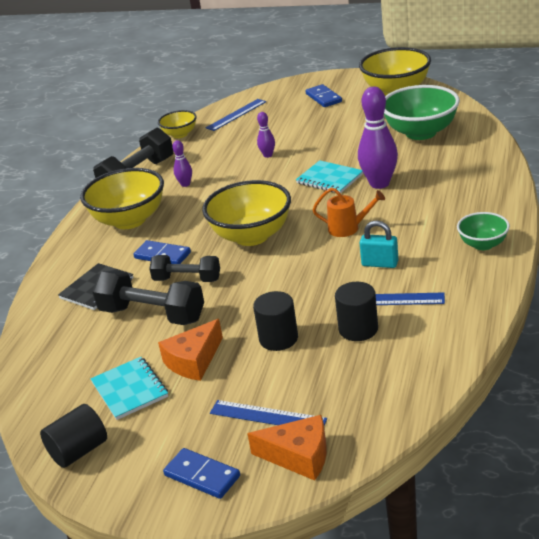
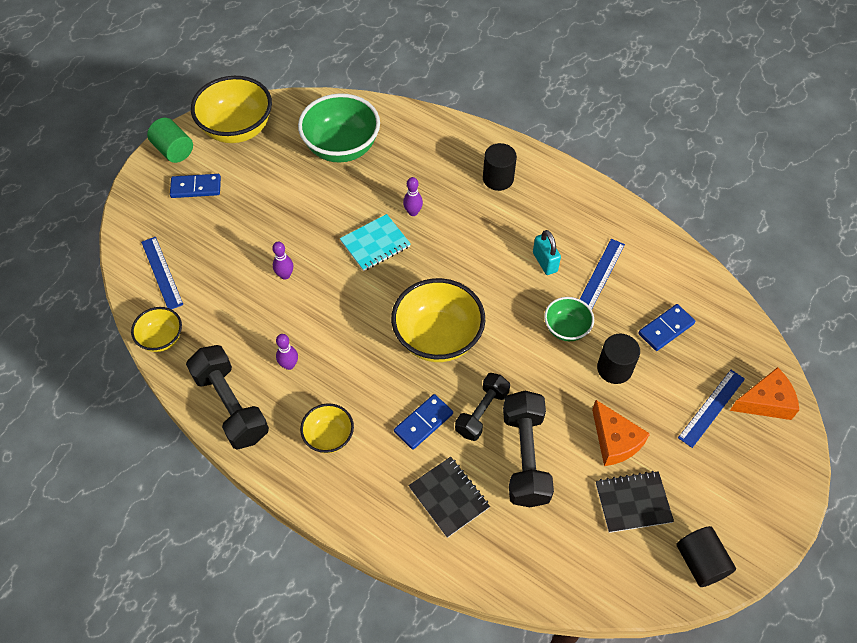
camera: 75 degrees left, 25 degrees up
yellow bowl [80,168,164,229] -> yellow bowl [300,403,354,453], size x0.54
turquoise notebook [91,357,168,420] -> black notebook [596,471,674,533]
black dumbbell [92,270,204,325] -> black dumbbell turned 45 degrees counterclockwise [503,391,554,507]
blue domino [163,448,240,499] -> blue domino moved to [638,304,695,351]
orange cheese [247,415,327,481] -> orange cheese turned 45 degrees clockwise [730,367,799,420]
orange watering can [313,188,385,237] -> none
black cylinder [335,282,378,341] -> black cylinder moved to [483,143,517,191]
purple bowling pin [358,87,398,189] -> purple bowling pin [403,177,423,216], size x0.49
turquoise padlock [360,220,399,268] -> turquoise padlock turned 60 degrees counterclockwise [533,230,561,275]
green bowl [457,212,510,250] -> green bowl moved to [544,297,594,341]
none -> green cylinder [147,118,193,163]

